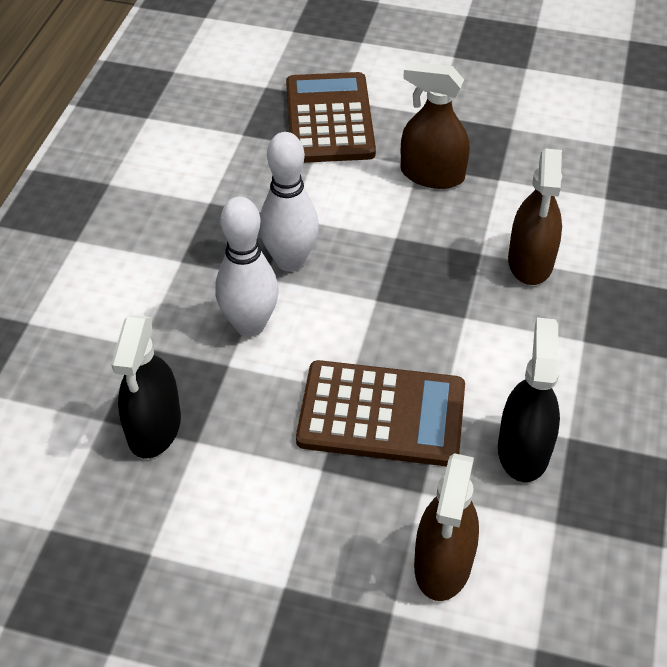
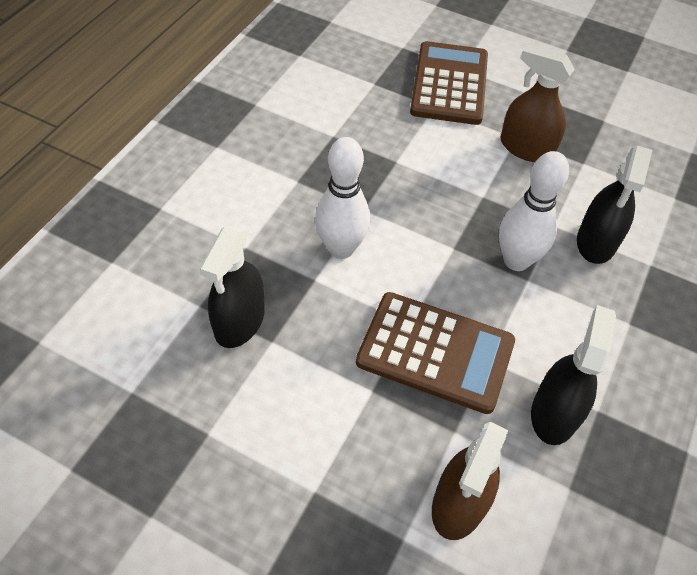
camera: 10 degrees right, 5 degrees up
white bowling pin [259,132,319,272] -> white bowling pin moved to [499,151,569,271]
brown spray bottle [508,149,562,285] -> black spray bottle [577,146,652,264]

